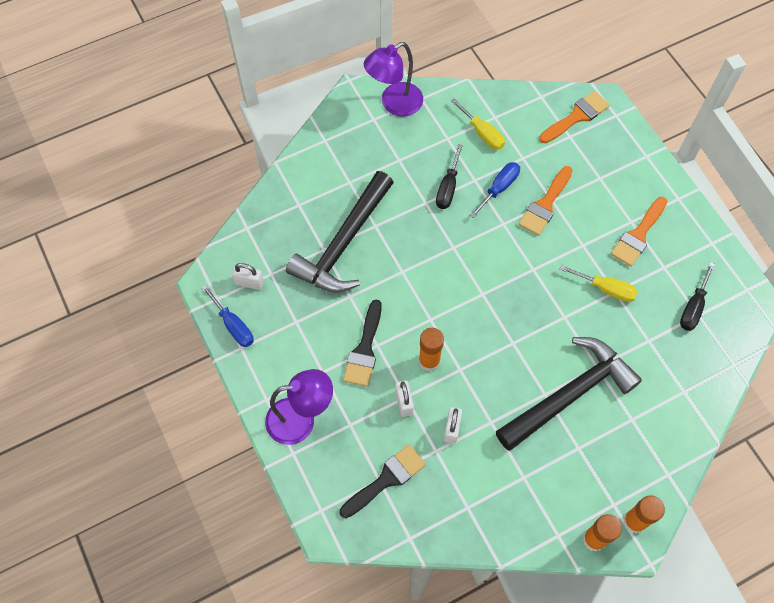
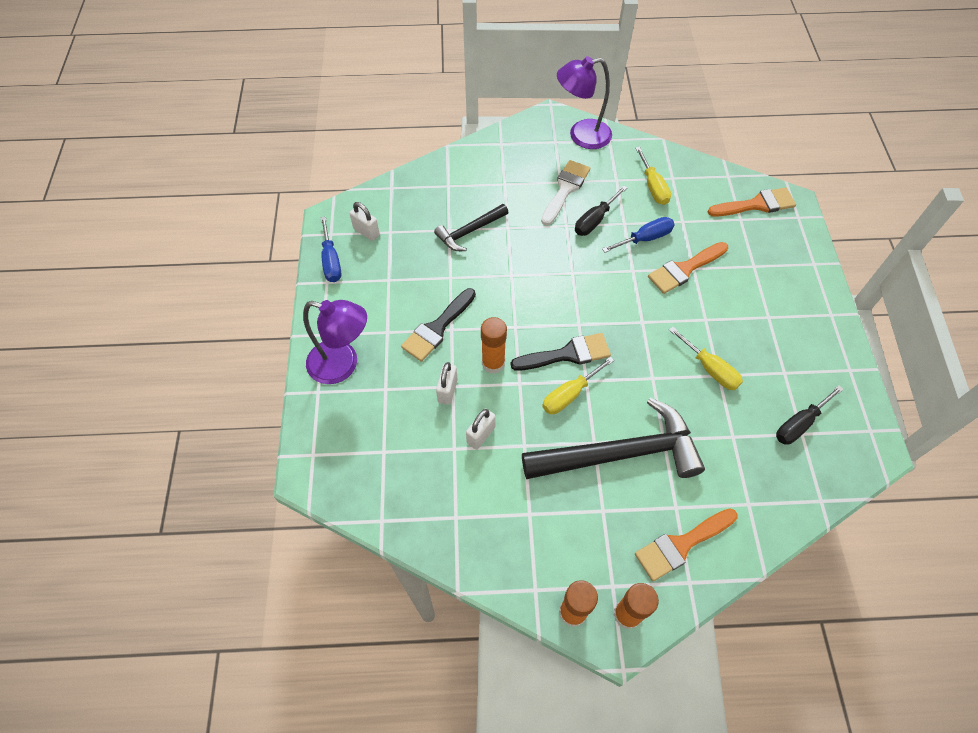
camera: 25 degrees right, 5 degrees down
black hammer [286,171,394,293] -> black hammer [434,204,509,251], size x0.53
black brush [340,444,426,518] -> black brush moved to [511,333,611,371]
orange brush [611,197,667,267] -> orange brush moved to [635,508,738,581]
none -> white brush [541,160,590,225]
none -> yellow screwdriver [542,356,614,414]

